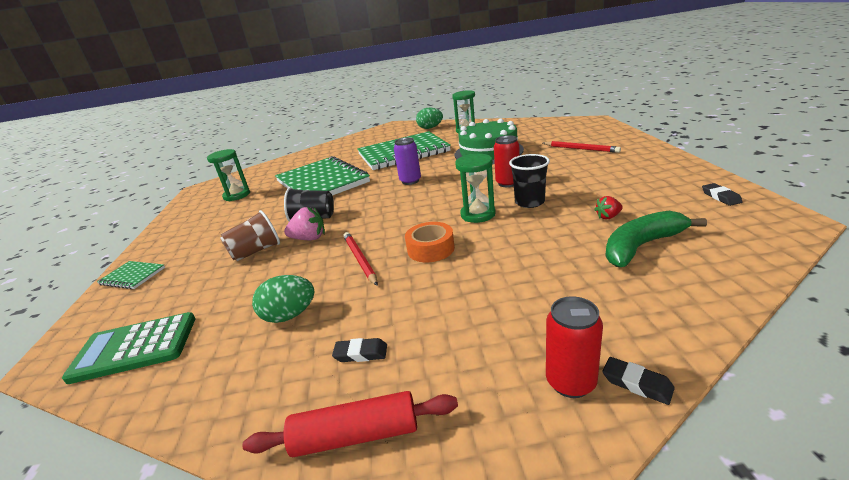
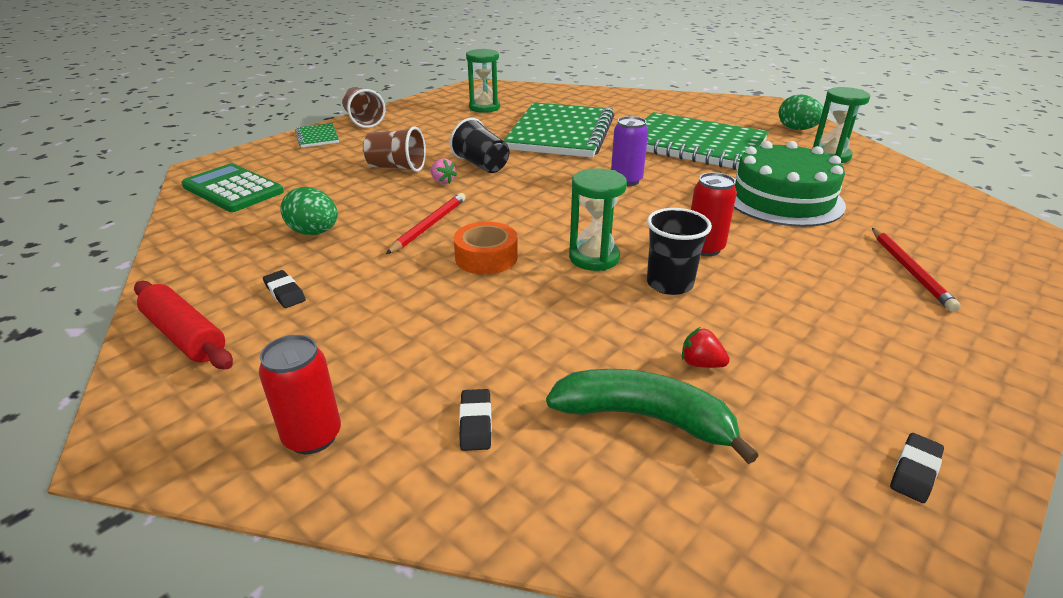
camera: 45 degrees right, 5 degrees up
pink strawberry [284,207,325,240] -> pink strawberry [430,158,457,184], size x0.62
black eraser [603,357,675,405] -> black eraser moved to [459,389,492,451]
none -> brown cup [342,87,386,128]

